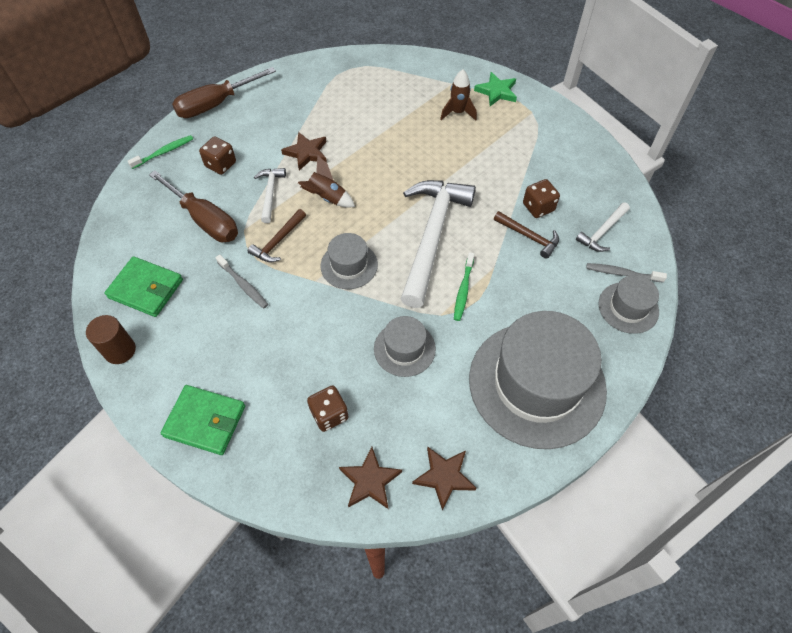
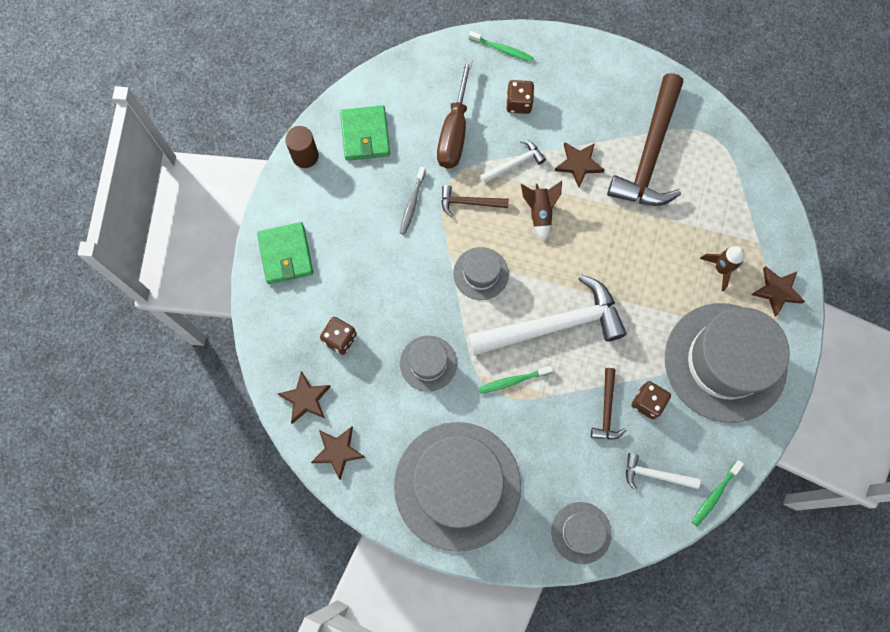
camera: 60 degrees right, 15 degrees up
brown screwdriver [172,67,276,118] -> none
green star [474,72,517,106] -> brown star [751,266,805,317]
grey toothbrush [586,263,667,283] -> none
none -> brown hammer [607,73,683,206]
none -> grey hat [665,303,790,423]
none -> green toothbrush [692,460,744,526]

